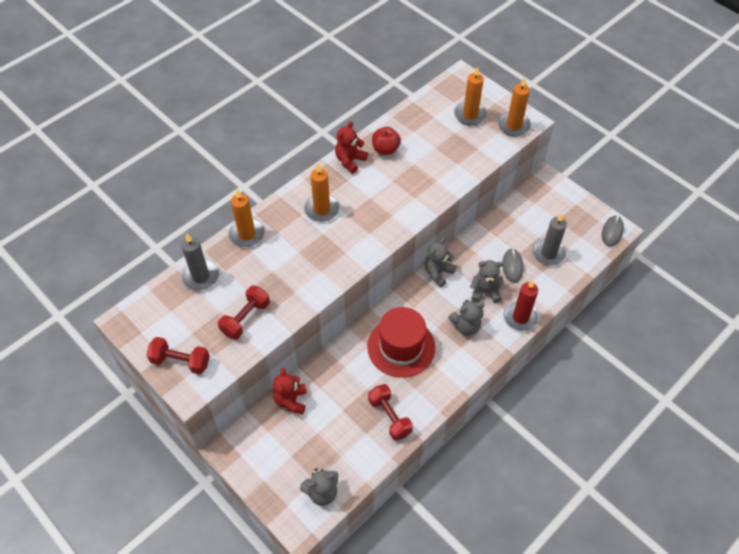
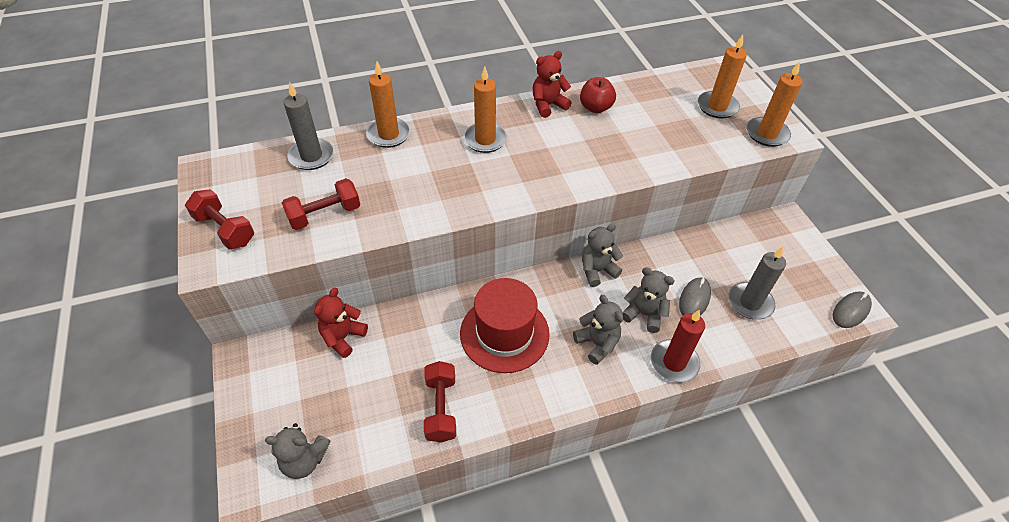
camera: 25 degrees right, 5 degrees down
grey teddy bear [448,300,484,336] -> grey teddy bear turned 135 degrees counterclockwise [573,295,623,365]

